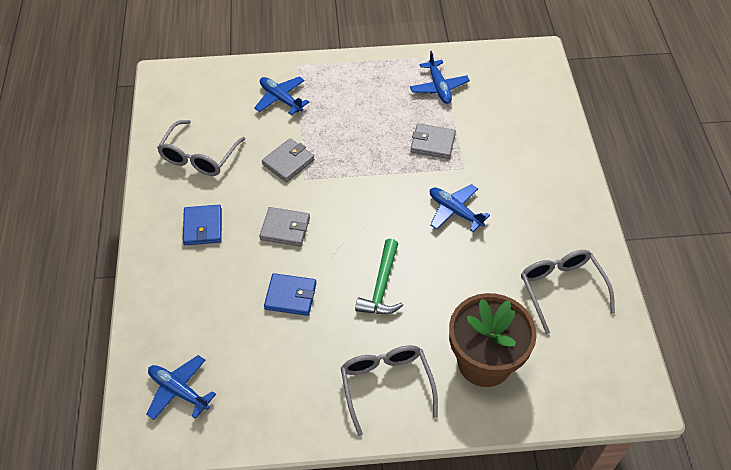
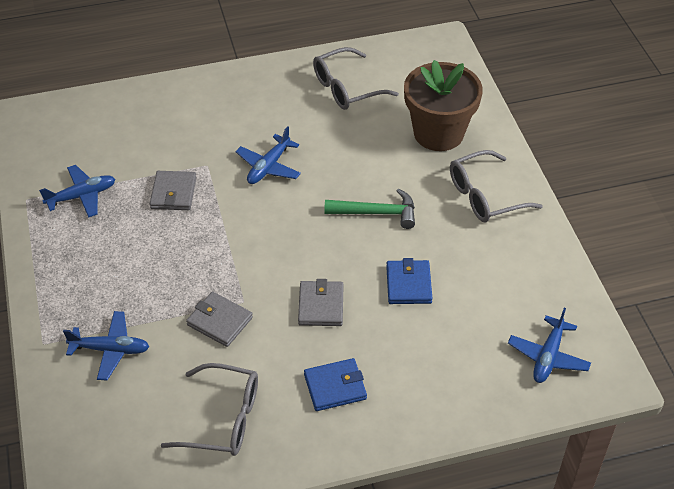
camera: 100 degrees left, 5 degrees down
blue plane [254,76,309,115] -> blue plane turned 120 degrees counterclockwise [63,311,149,381]

